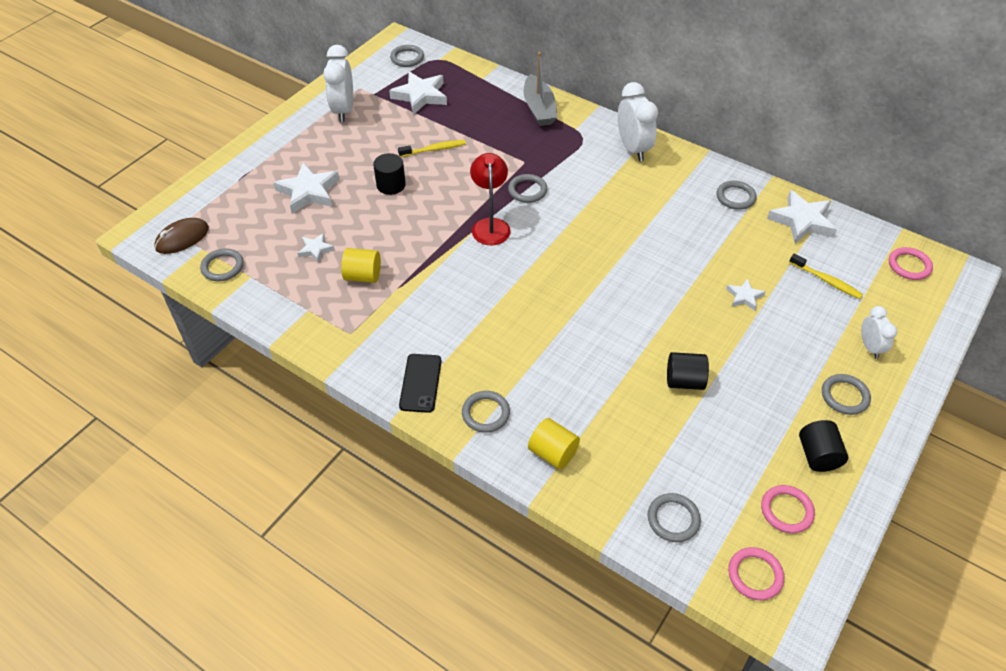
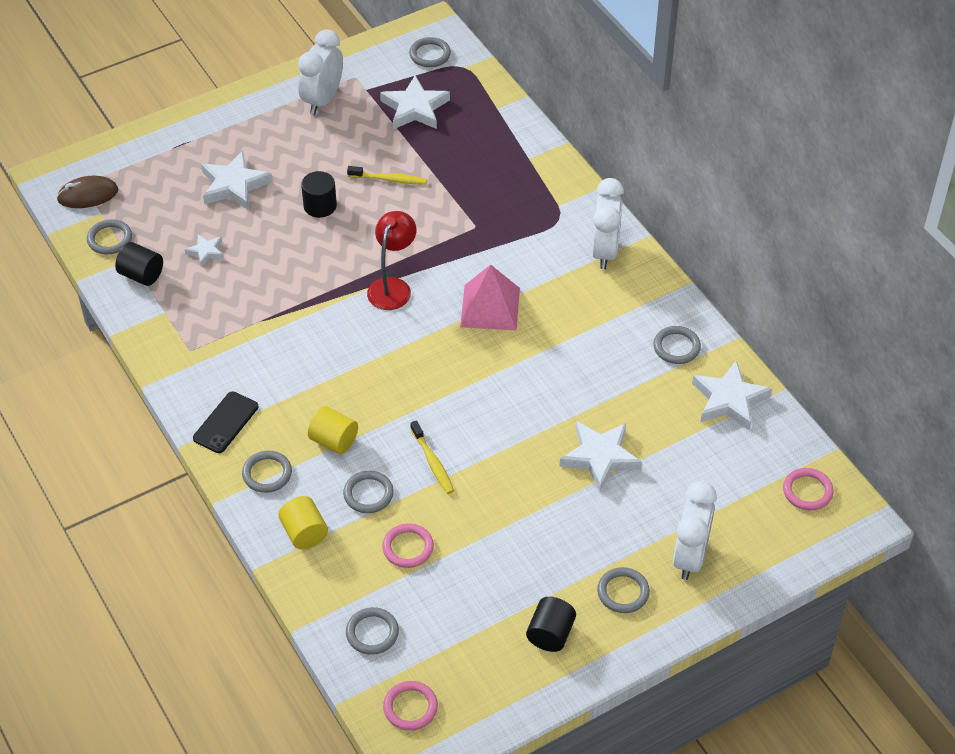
camera: 25 degrees right, 0 degrees up
yellow cylinder [341,248,381,283] -> yellow cylinder moved to [308,406,358,454]
grey ring [508,174,547,203] -> grey ring moved to [343,471,394,513]
grey boat [524,52,558,126] -> none
black cylinder [667,352,709,390] -> black cylinder moved to [115,242,163,286]
white star [726,279,765,311] -> white star [559,421,642,492], size x1.88
pink ring [761,485,815,534] -> pink ring moved to [382,523,434,568]
yellow toothbrush [789,254,863,299] -> yellow toothbrush moved to [410,420,454,494]
white clock [861,306,897,359] -> white clock [673,481,717,580], size x1.71
none -> pink pyramid [460,265,520,331]

